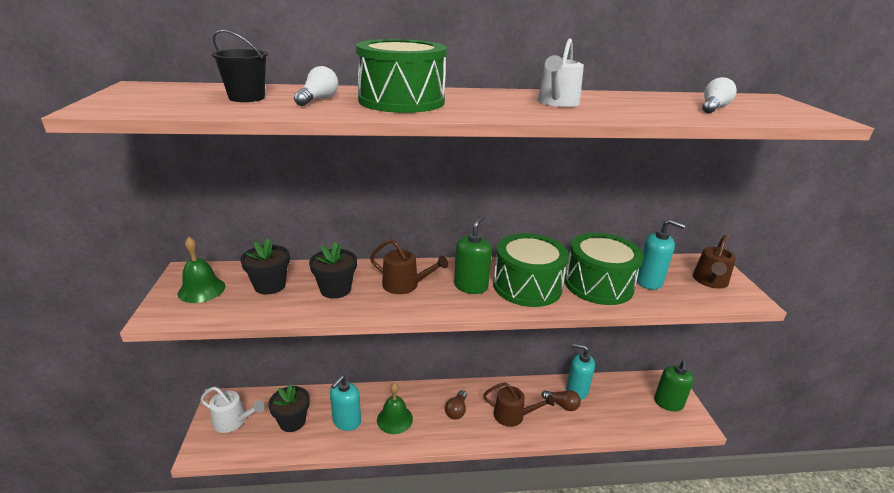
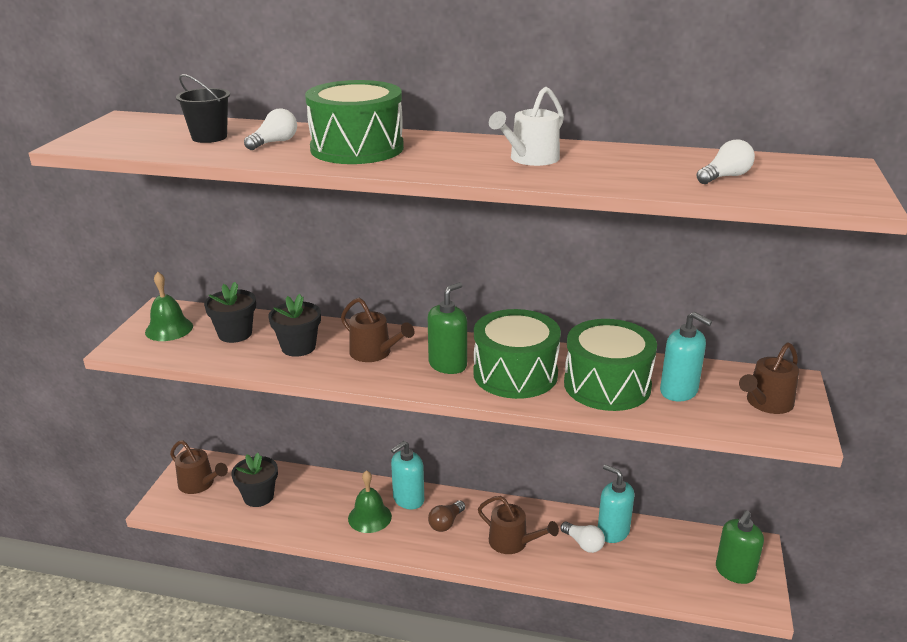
camera: 20 degrees right, 0 degrees up
white watering can [200,387,265,433] -> brown watering can [170,440,228,494]
turquoise soap dispenser [330,375,361,431] -> turquoise soap dispenser moved to [391,441,424,509]
brown light bulb [542,390,581,411] -> white light bulb [560,522,605,553]

